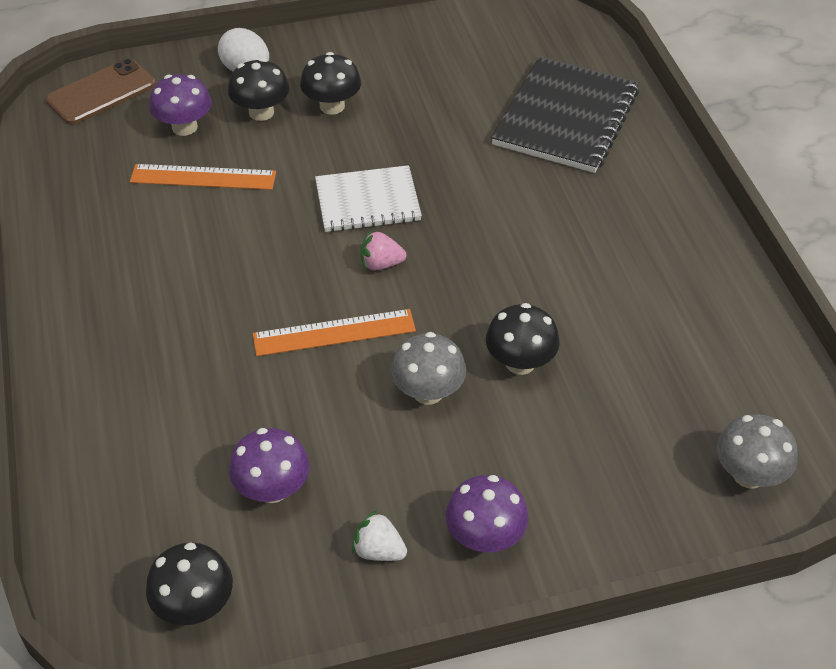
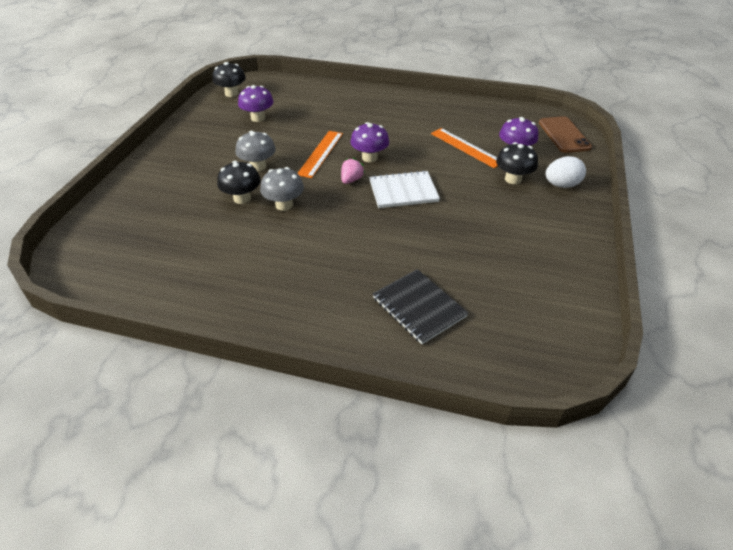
camera: 120 degrees right, 5 degrees down
orange ruler [130,164,276,190] -> orange ruler turned 75 degrees counterclockwise [431,128,498,168]
black mushroom [300,52,361,115] -> none
white notebook [315,165,422,232] -> white notebook turned 60 degrees clockwise [369,170,440,208]
white strawberry [352,510,407,561] -> none
purple mushroom [446,475,529,552] -> purple mushroom moved to [350,122,389,162]
black notebook [491,56,639,173] -> black notebook [373,269,468,344], size x0.65
grey mushroom [716,414,797,489] -> grey mushroom moved to [260,167,304,211]

